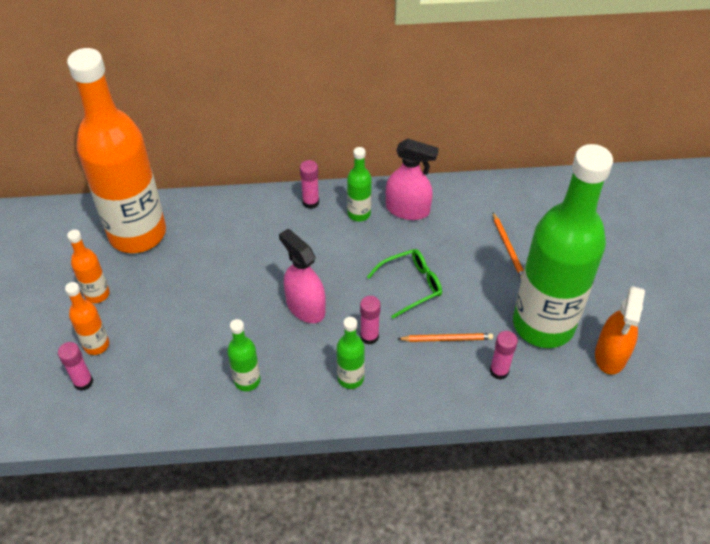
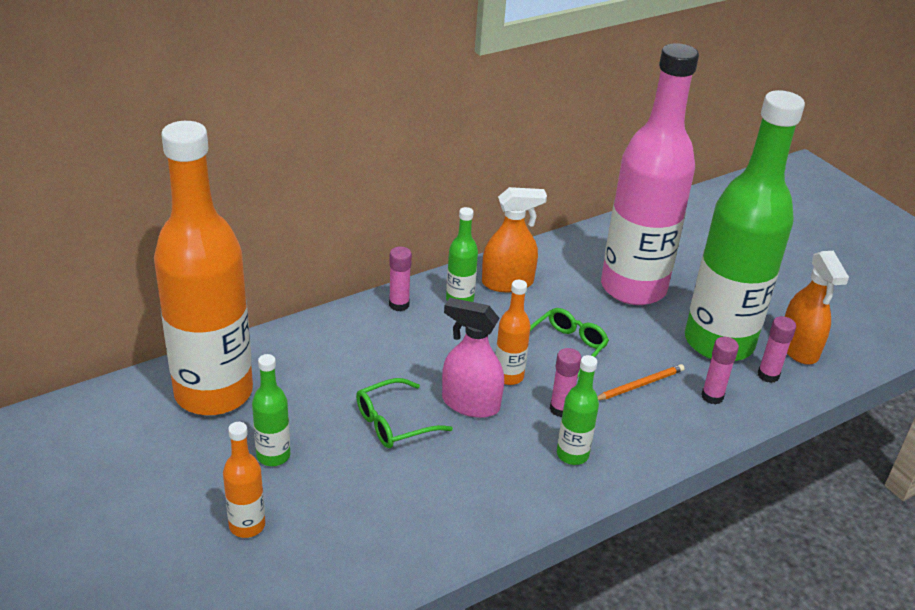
camera: 30 degrees left, 15 degrees down
pink glue stick [58,342,93,391] -> pink glue stick moved to [758,316,796,383]
orange bottle [67,229,110,303] -> orange bottle moved to [496,280,530,385]
green bottle [227,319,260,391] -> green bottle moved to [252,354,290,466]
pink spray bottle [386,139,439,220] -> orange spray bottle [482,187,547,292]
orange pencil [493,213,524,280] -> pink bottle [601,43,699,305]
none -> green glasses [356,378,453,448]

